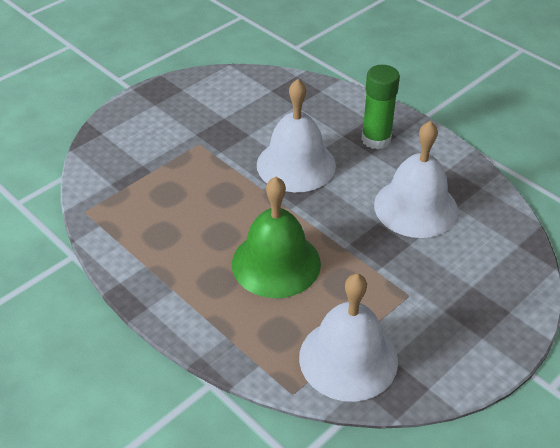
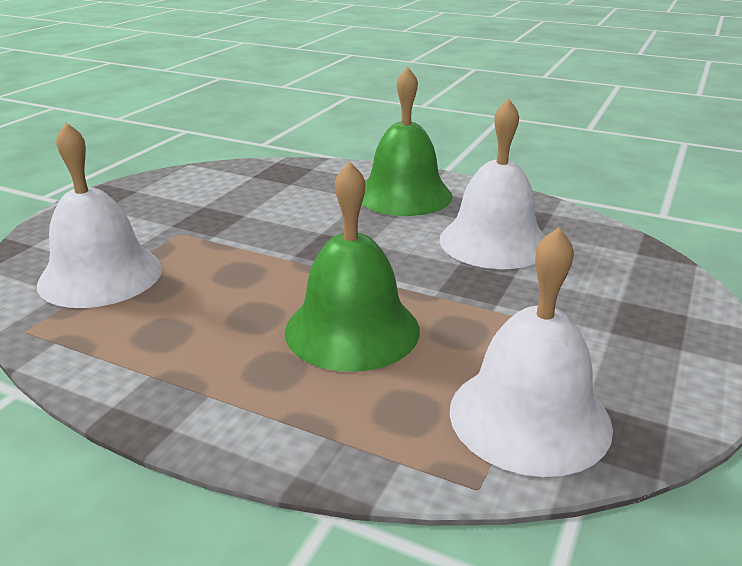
camera: 20 degrees left, 15 degrees down
white bell [257,79,336,192] -> white bell moved to [37,122,162,308]
green glue stick [361,65,400,149] -> green bell [362,67,453,216]

